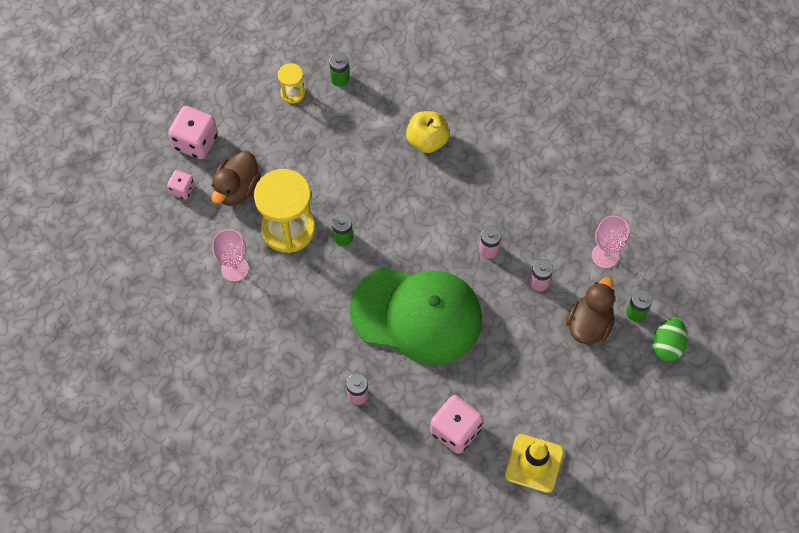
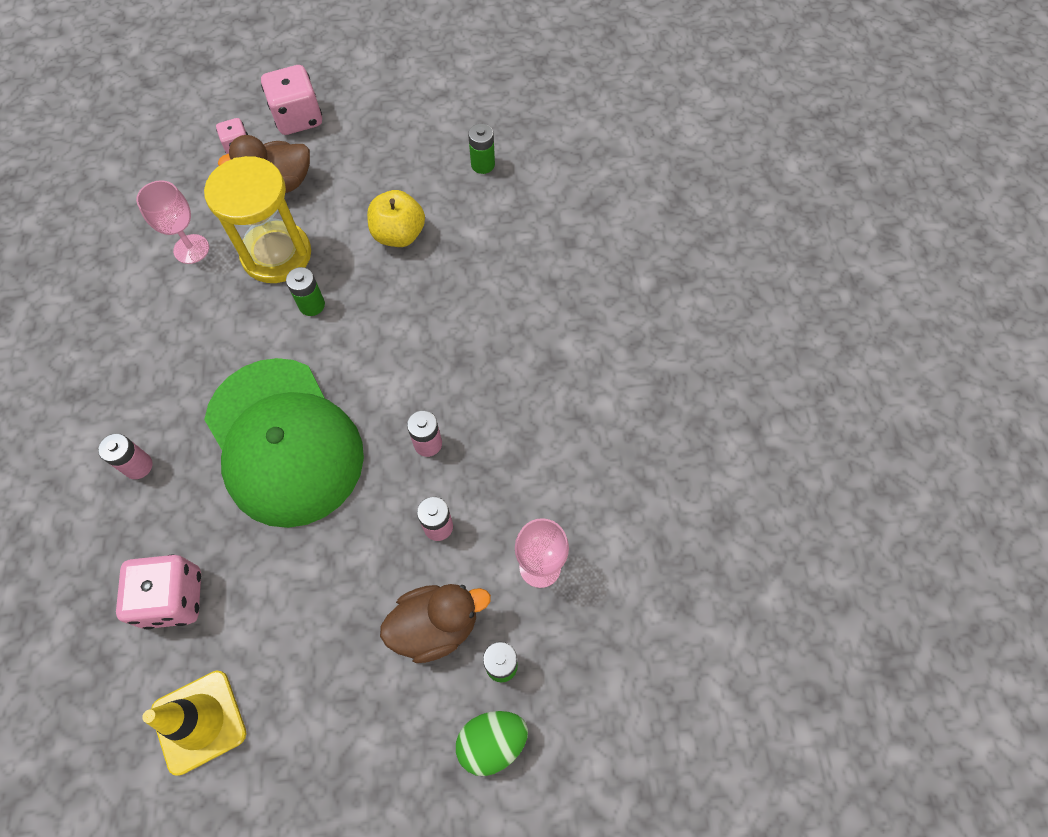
camera: 45 degrees right, 0 degrees up
yellow hourglass [278,63,305,104] -> none
yellow apple [406,111,449,153] -> yellow apple moved to [367,190,425,247]

